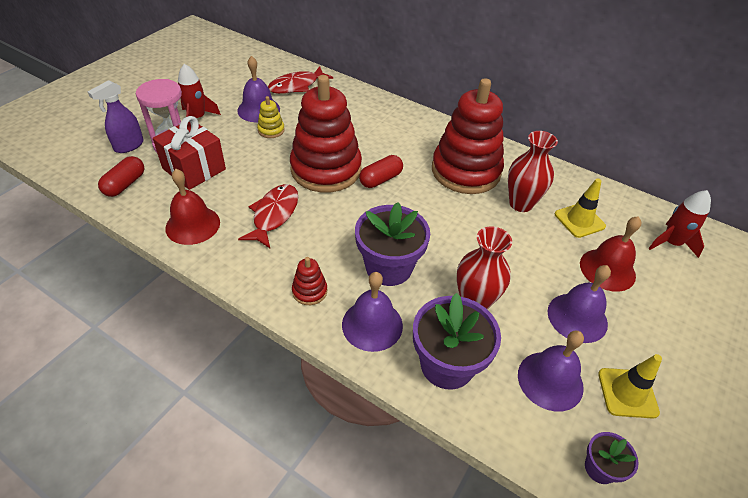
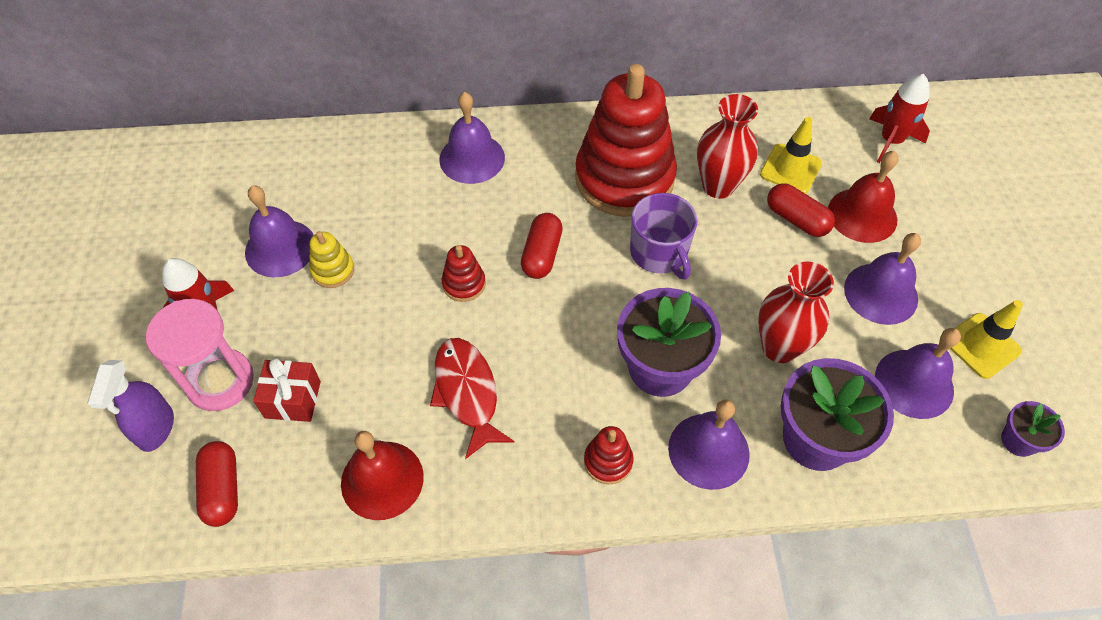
camera: 35 degrees left, 10 degrees up
red gift [153,116,226,190] -> red gift [253,358,321,422], size x0.63
red fish [268,66,333,94] -> none
red stacking toy [290,75,362,193] -> red stacking toy [442,245,486,302], size x0.40
none -> purple bell [439,92,505,184]
none -> purple mug [630,193,698,280]
none -> red capsule [767,183,835,237]

